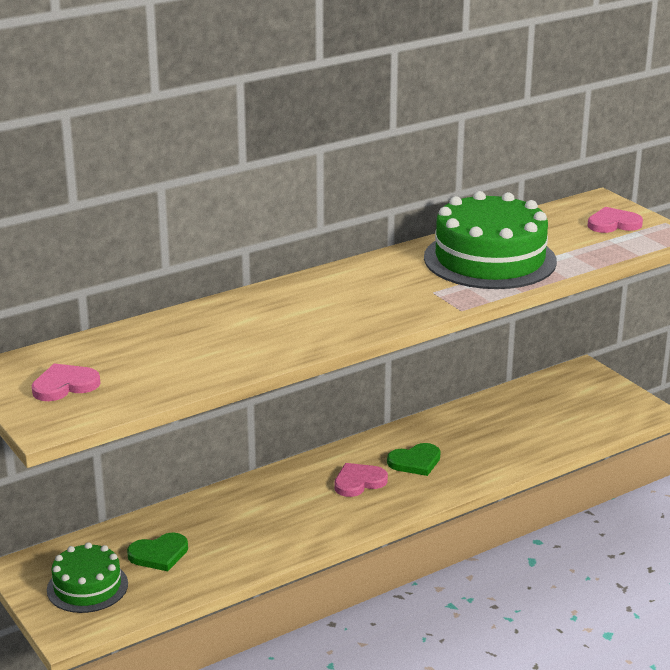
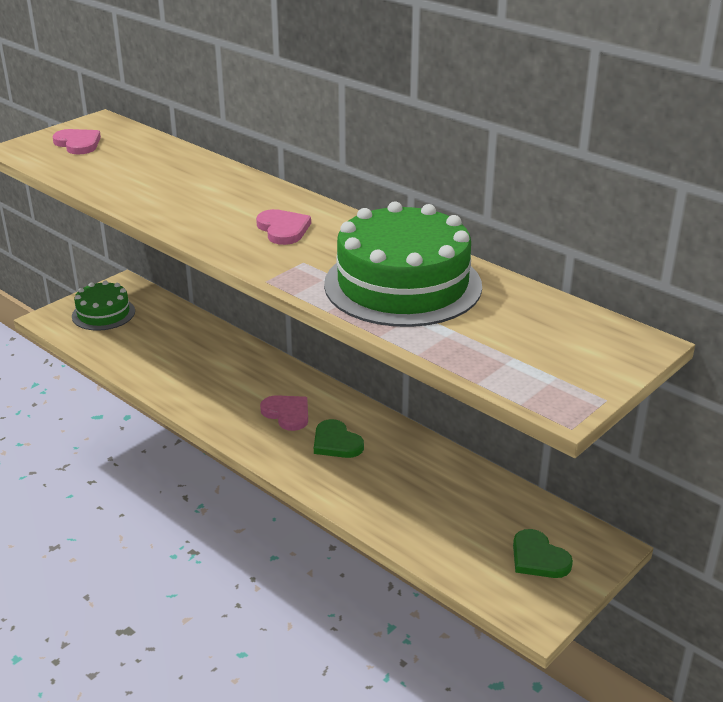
camera: 75 degrees right, 5 degrees up
green heart [127,533,188,571] -> green heart moved to [513,529,573,578]
pink heart [587,207,643,233] -> pink heart moved to [256,209,311,245]

